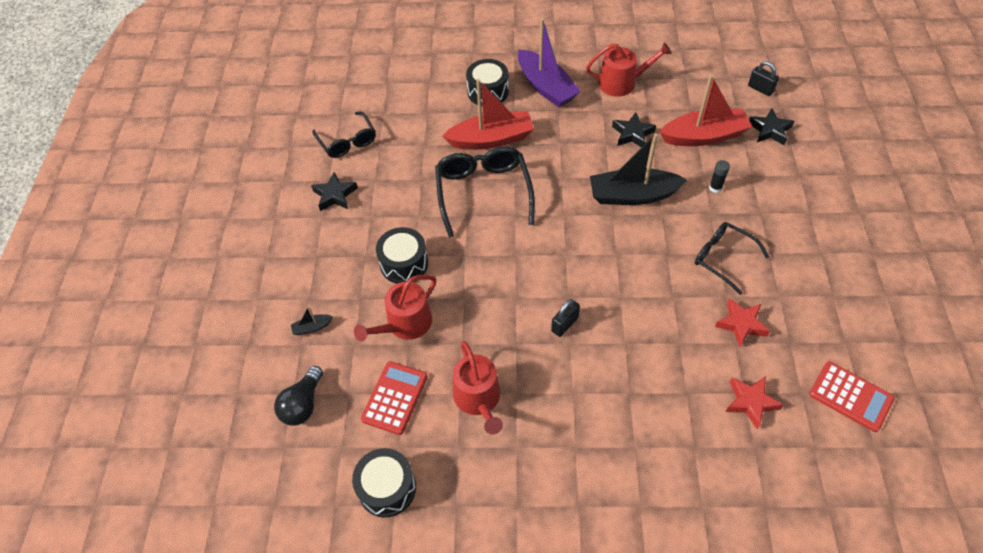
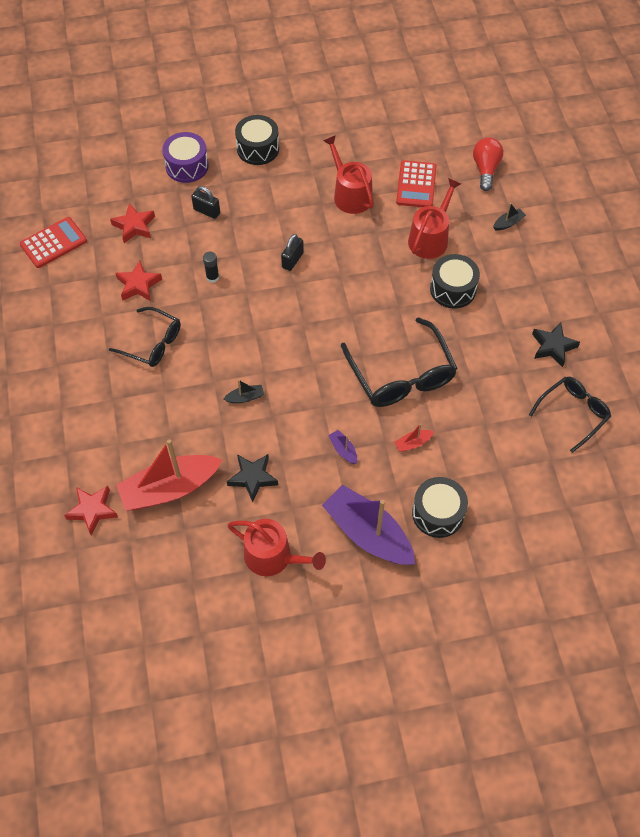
camera: 165 degrees right, 5 degrees up
black light bulb [274,366,323,426] -> red light bulb [473,137,503,191]
black glasses [312,111,376,158] -> black glasses turned 90 degrees clockwise [529,377,611,453]
black drum [352,448,416,517] -> black drum moved to [235,115,279,165]
red boat [443,79,534,150] -> red boat [394,424,434,452], size x0.40
red watering can [586,42,671,97] -> red watering can turned 135 degrees counterclockwise [228,519,326,576]
black boat [590,134,687,205] -> black boat [224,380,264,403], size x0.40
black glue stick [709,160,730,193] -> black glue stick moved to [203,252,219,283]
black padlock [748,61,779,96] -> black padlock moved to [191,186,220,219]
black star [749,108,794,145] -> red star [64,486,118,536]
red calculator [809,361,895,432] -> red calculator turned 120 degrees clockwise [20,217,87,268]
none -> purple drum [162,132,209,183]
none -> purple boat [328,430,357,464]

